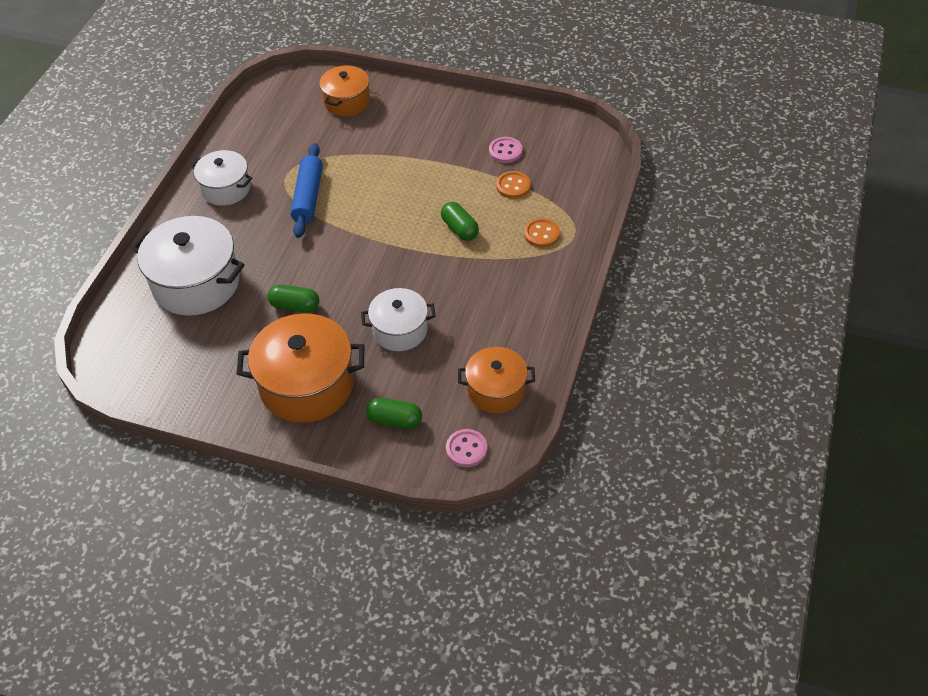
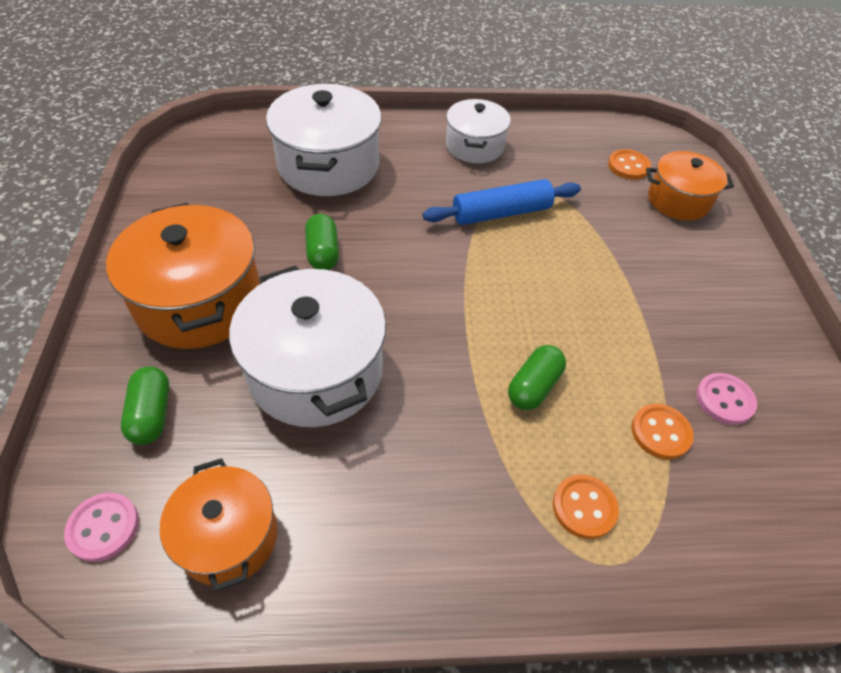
camera: 65 degrees right, 0 degrees up
white pot [361,288,436,351] -> white pot [229,265,386,427], size x1.64
none -> orange button [608,149,651,180]

